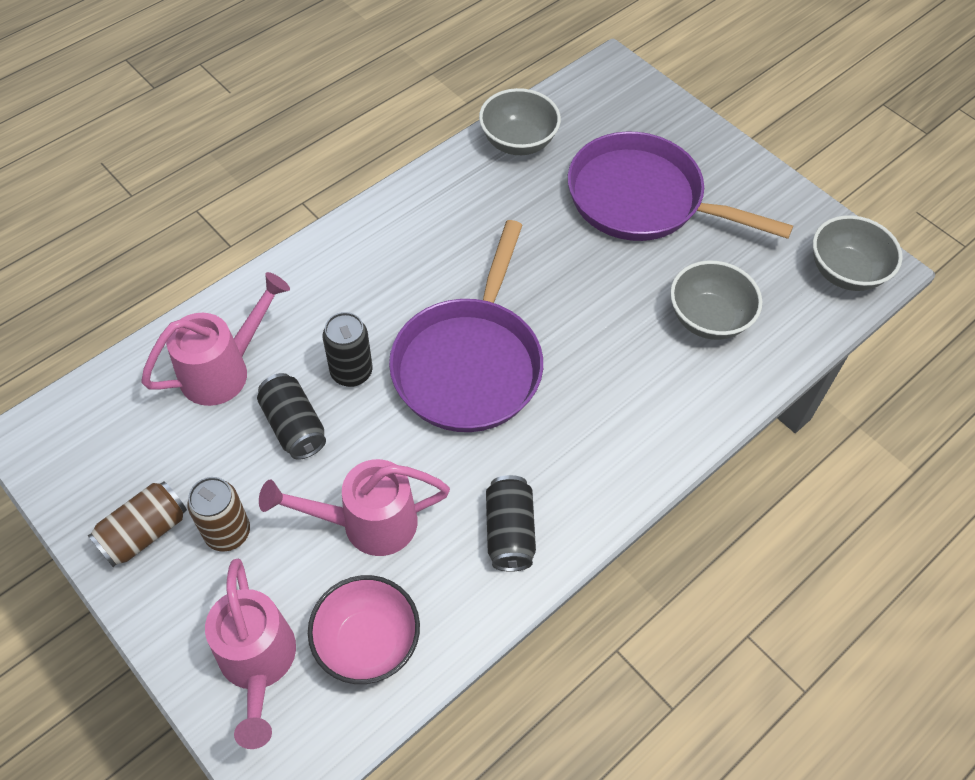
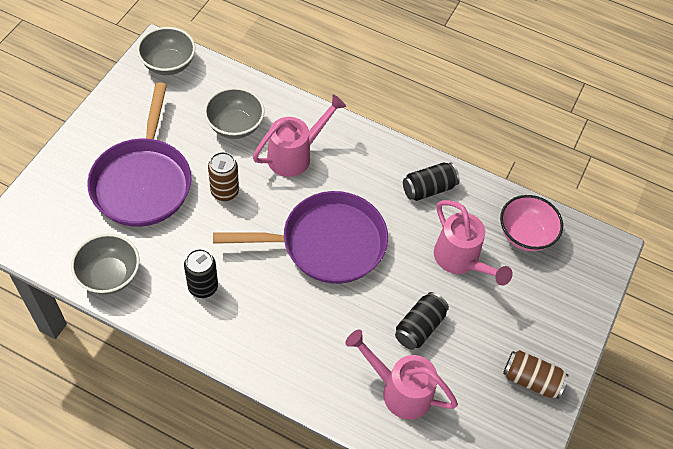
camera: 115 degrees left, 0 degrees up
brown can [187,477,250,552] -> brown can moved to [208,152,239,201]
pink watering can [205,559,296,749] -> pink watering can moved to [253,94,346,177]
black can [323,312,372,387] -> black can moved to [184,249,218,298]

